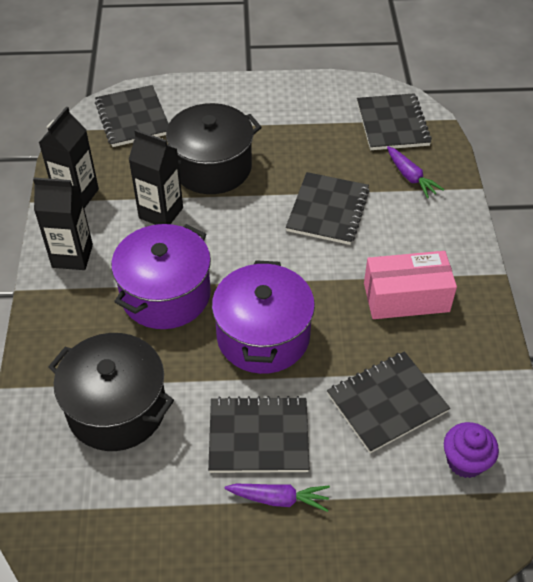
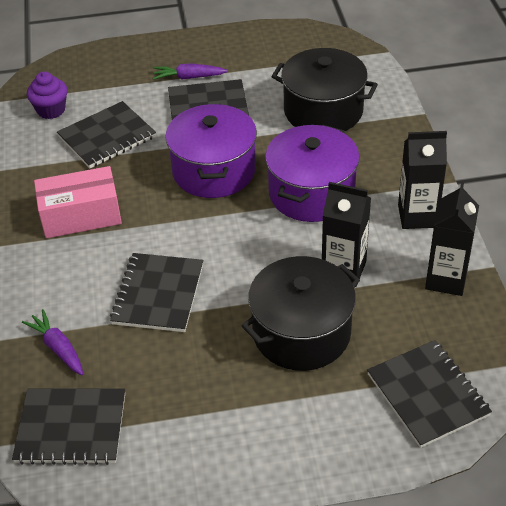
camera: 175 degrees right, 5 degrees down
black notebook [357,93,432,150] -> black notebook turned 75 degrees counterclockwise [12,389,125,465]

